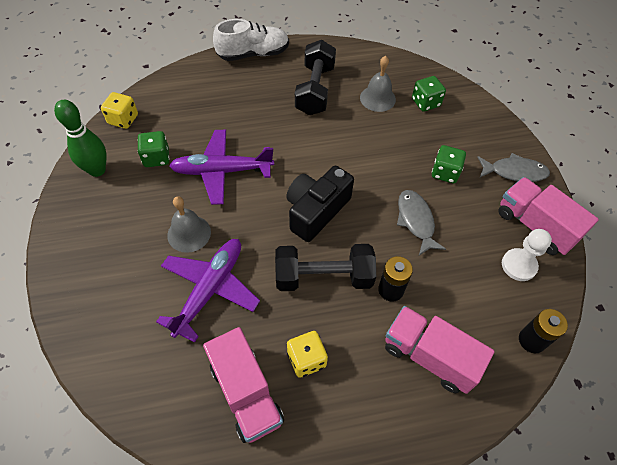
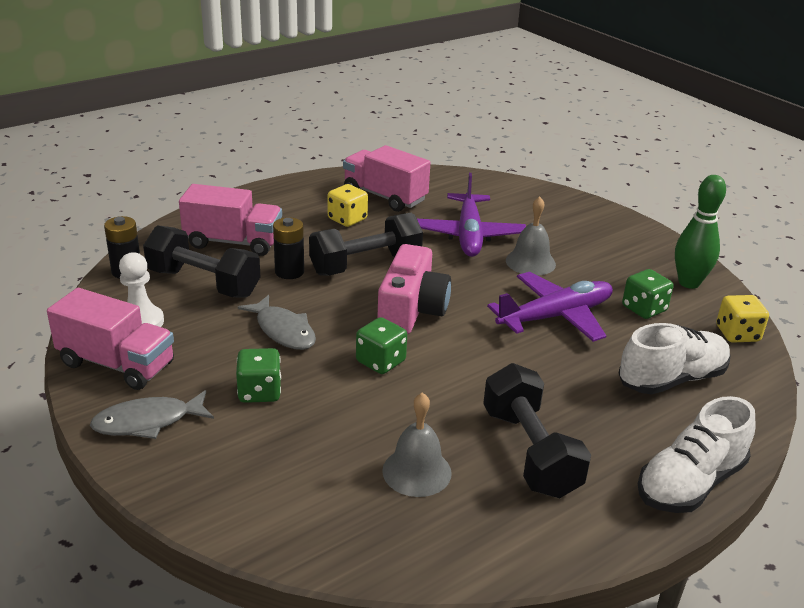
camera: 155 degrees right, 25 degrees down
black camera [286,166,354,242] -> pink camera [377,244,451,335]
green dice [412,76,446,112] -> green dice moved to [356,317,407,374]
none -> black dumbbell [143,225,260,298]
none -> white shoe [618,323,731,394]

